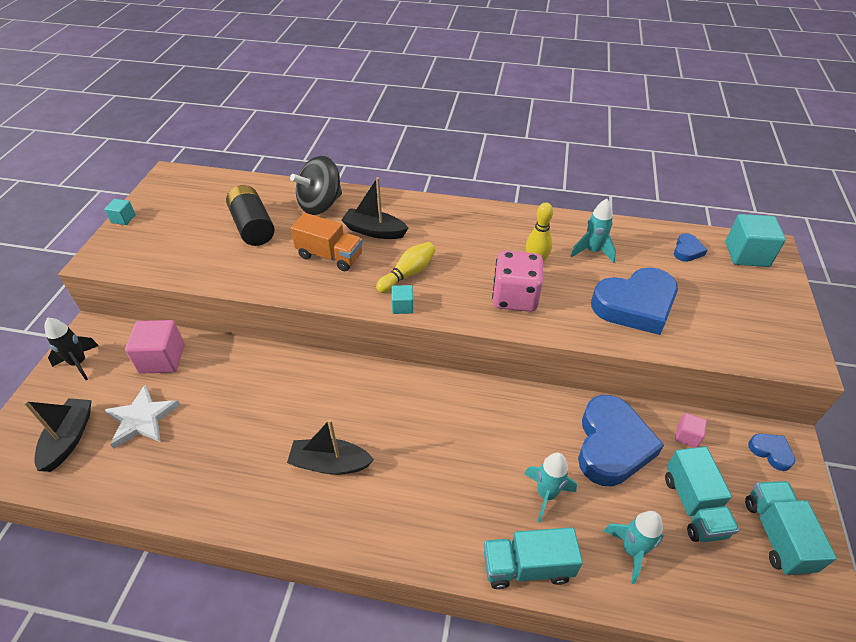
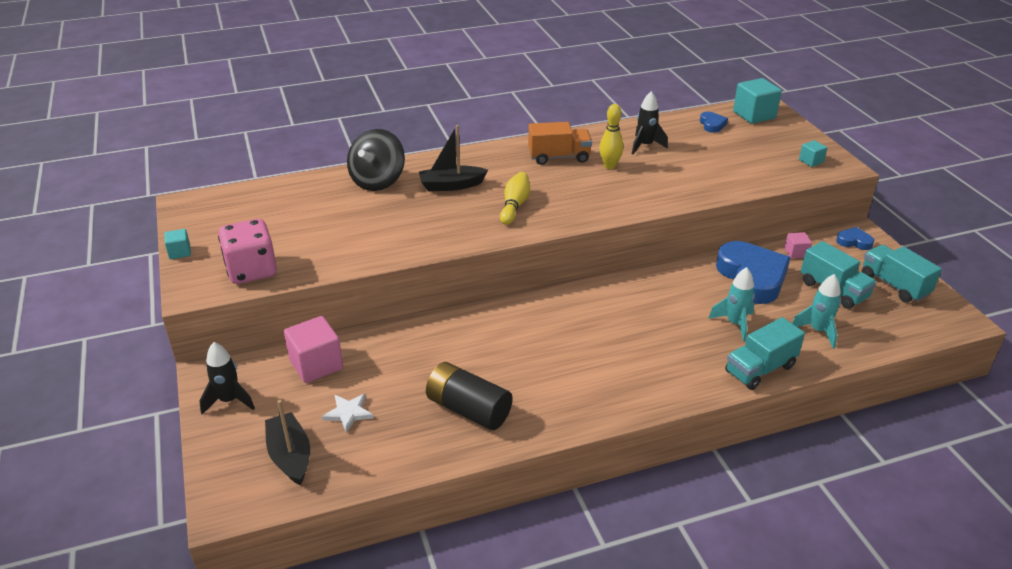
camera: 30 degrees left, 10 degrees down
white star [104,385,180,449] -> white star [322,394,374,433], size x0.65
black battery [226,185,275,246] -> black battery moved to [426,362,513,430]
black boat [287,419,374,475] -> none
orange truck [290,213,363,271] -> orange truck moved to [528,122,592,165]
turquoise cube [392,285,413,314] -> turquoise cube moved to [799,140,827,167]
pink dice [492,250,543,312] -> pink dice moved to [218,219,277,284]
turquoise rocket [571,199,616,263] -> black rocket [632,91,668,154]
blue heart [591,268,678,335] -> none

